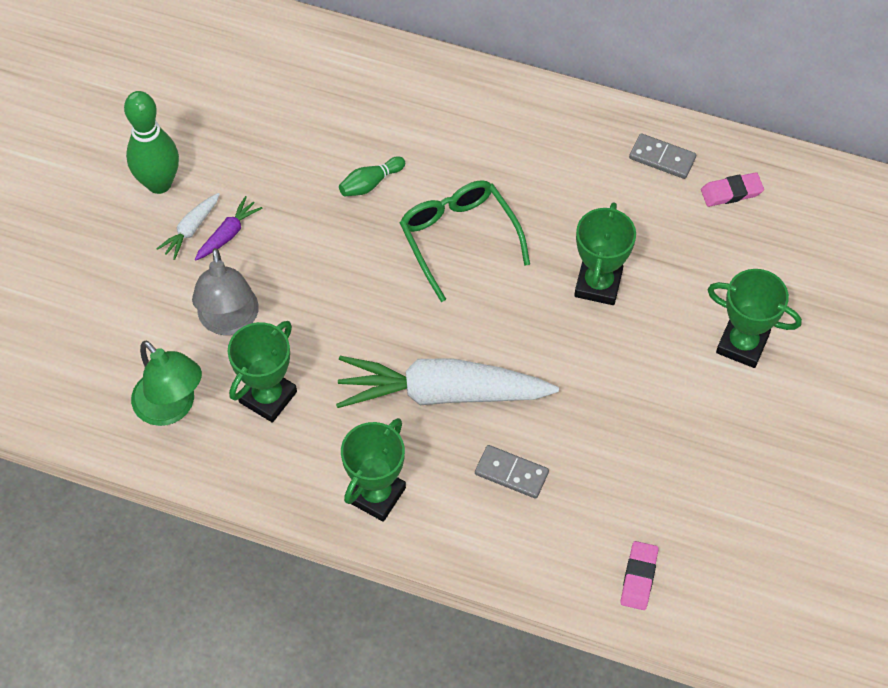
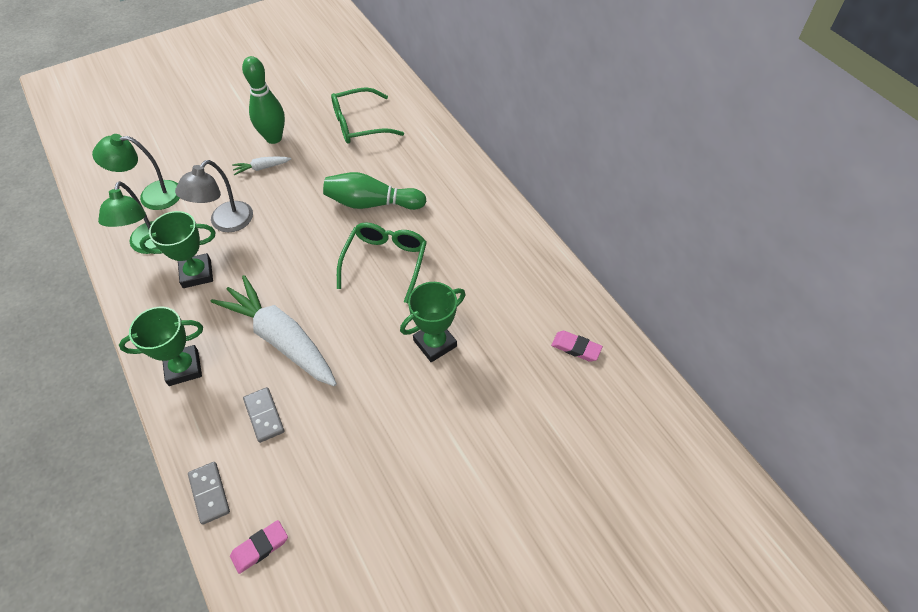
camera: 40 degrees right, 5 degrees down
purple carrot [195,196,262,260] -> none
green bowling pin [339,156,405,196] -> green bowling pin [323,172,426,210], size x1.92
grey domino [629,133,696,179] -> grey domino moved to [188,462,230,525]
green trophy [708,269,802,368] -> none
none -> green lamp [92,134,180,210]
none -> green glasses [331,87,404,144]

